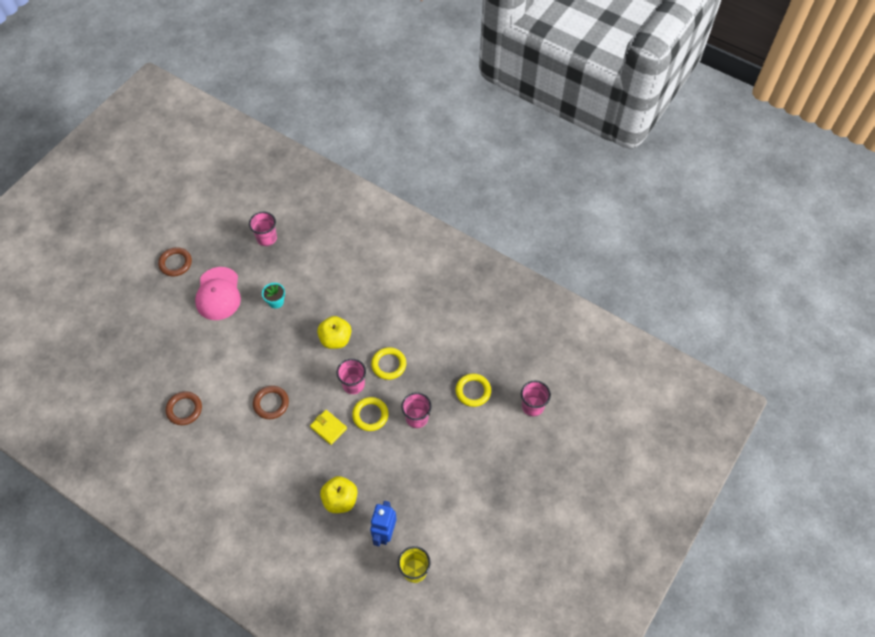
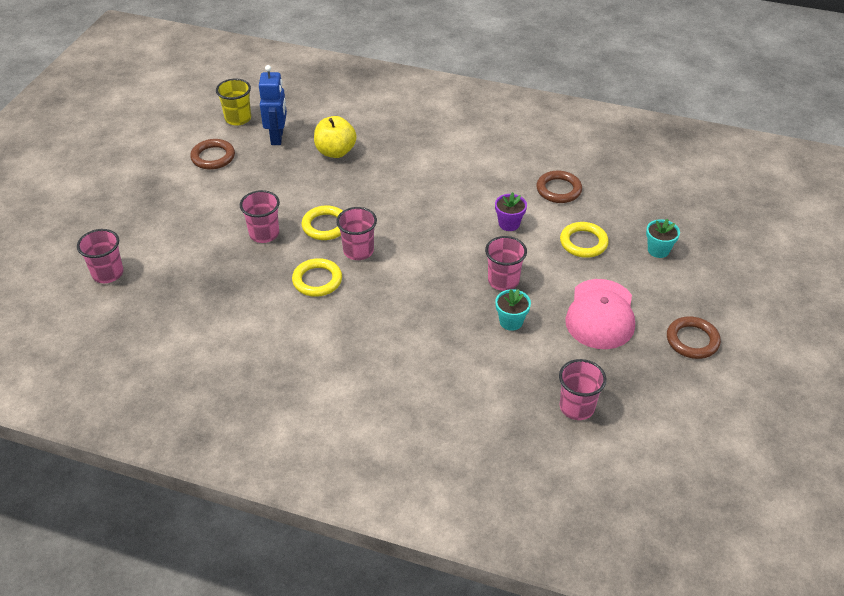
camera: 165 degrees right, 15 degrees down
pink cap [195,267,241,320] -> pink cap turned 150 degrees counterclockwise [565,279,635,349]
brown ring [253,386,289,419] -> brown ring moved to [190,139,235,170]
yellow wallet [310,410,347,445] -> none
yellow apple [317,316,351,349] -> none
yellow ring [456,374,491,407] -> yellow ring moved to [560,222,609,258]
none -> pink cup [485,236,527,291]
none -> purple flower pot [495,192,527,231]
none -> turquoise flower pot [646,219,680,258]

